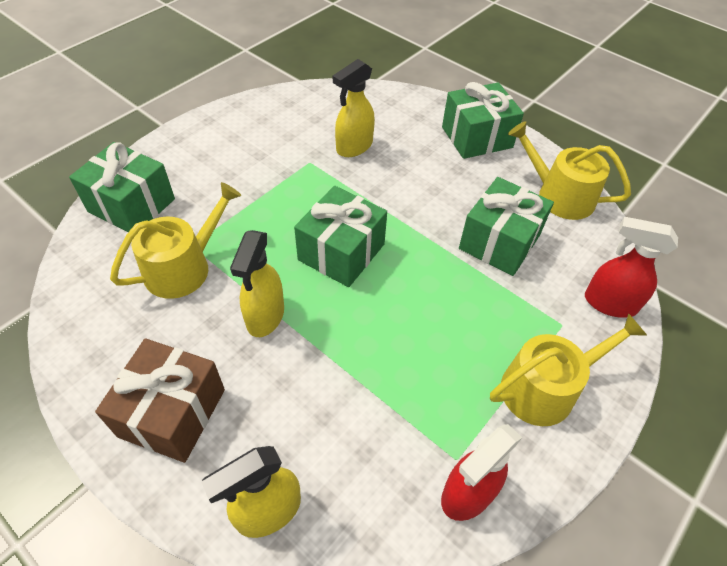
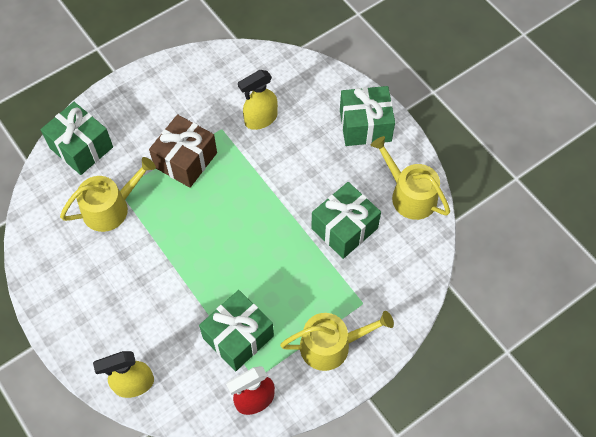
camera: 15 degrees right, 10 degrees up
brown gift [95,338,225,463] -> brown gift moved to [149,114,217,188]
yellow spray bottle [230,230,284,337] -> none
green gift [294,186,387,287] -> green gift moved to [199,290,274,371]
red spray bottle [585,217,678,318] -> none

